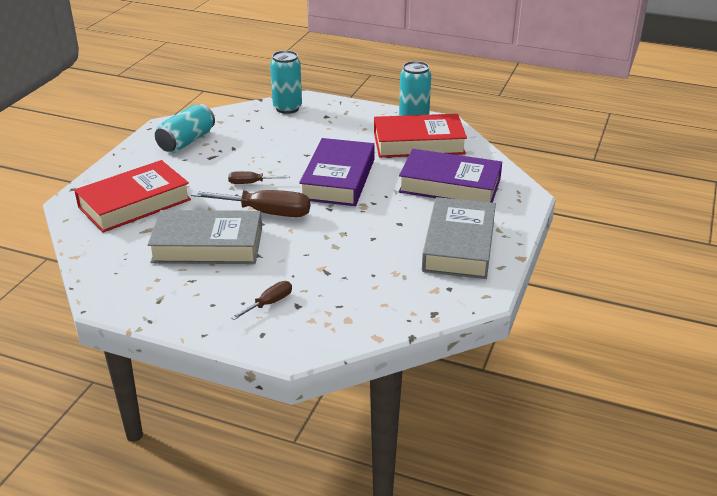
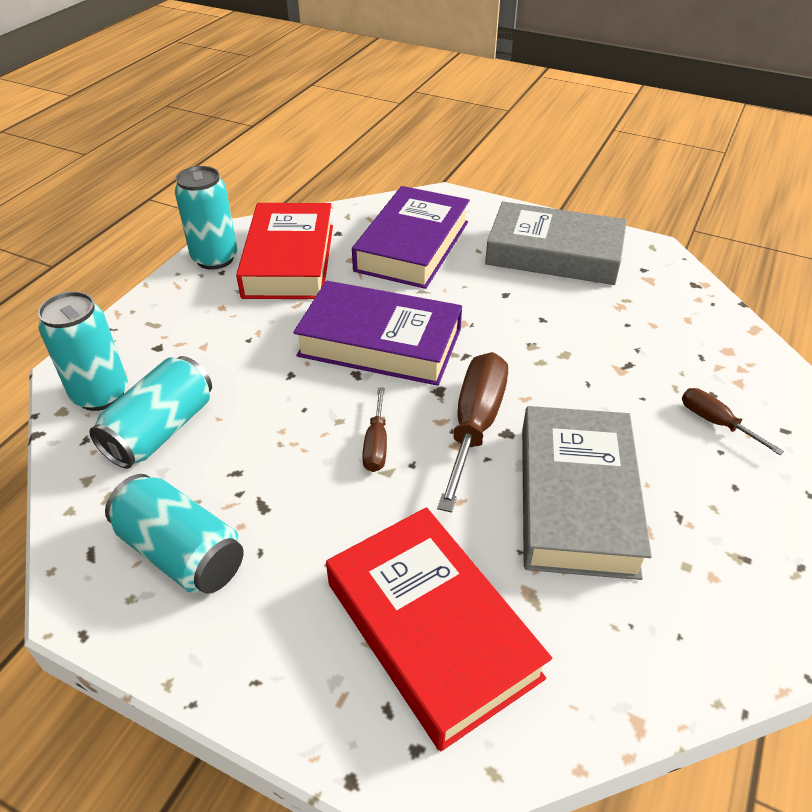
camera: 85 degrees left, 10 degrees up
none -> turquoise can [89,356,212,469]

